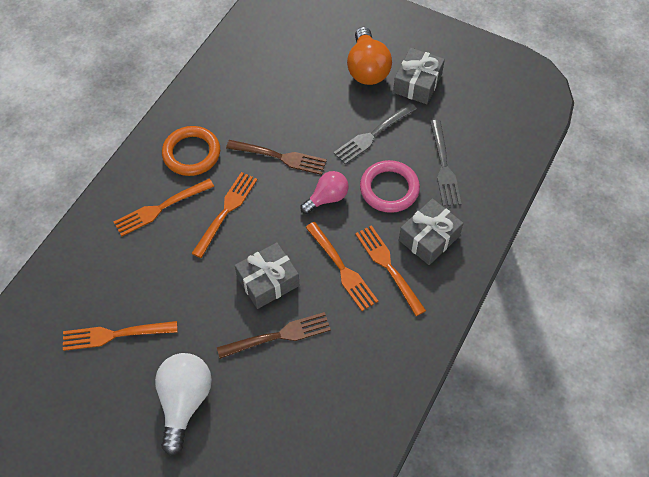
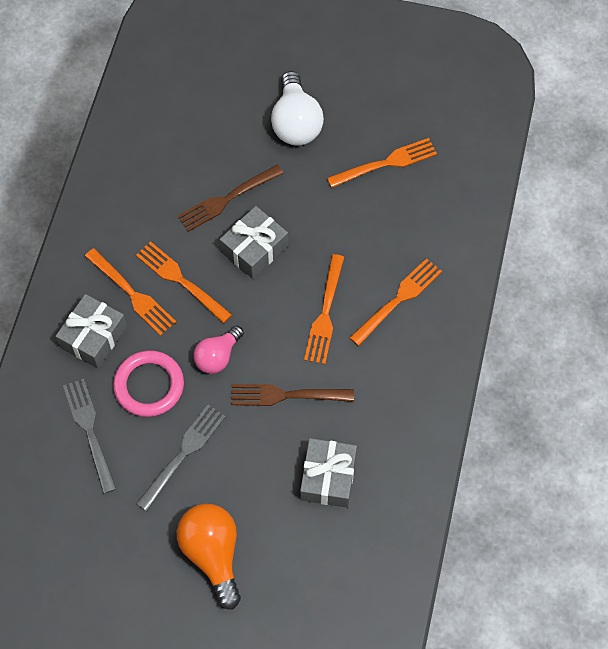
camera: 165 degrees right, 5 degrees up
orange ring [162,126,220,176] -> none
grey gift [393,48,445,104] -> grey gift moved to [300,438,357,508]

